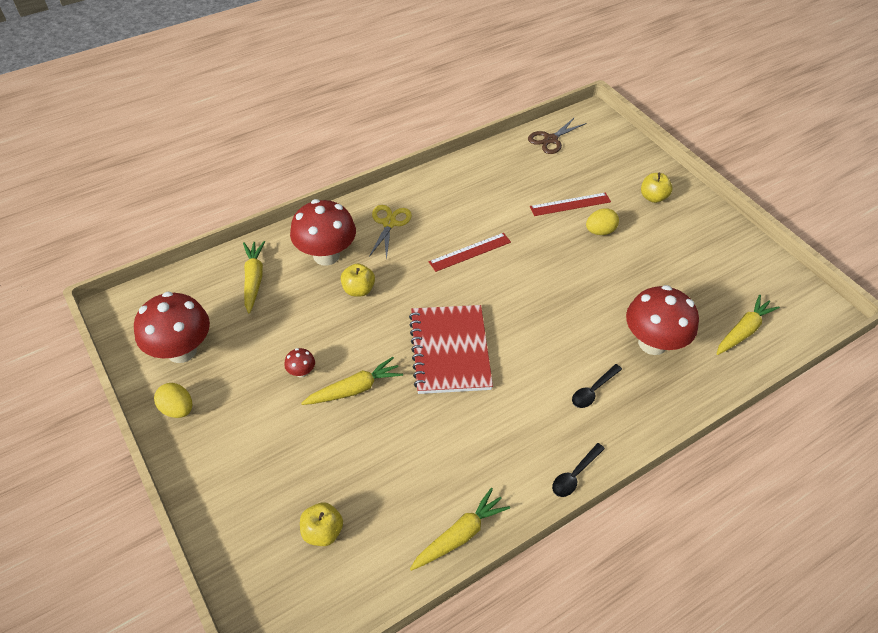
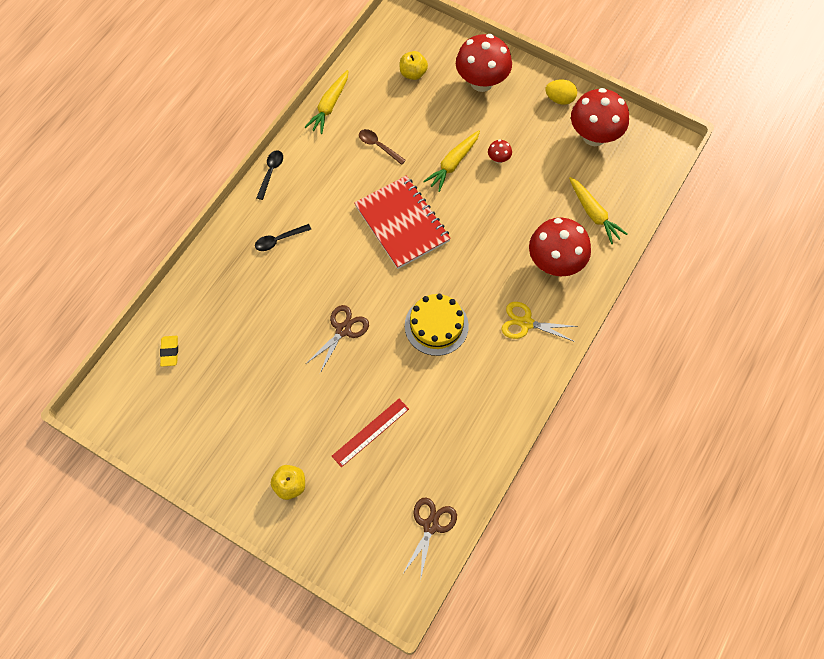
camera: 155 degrees right, 15 degrees up
yellow apple [341,263,375,297] -> none
yellow scissors [369,205,412,260] -> yellow scissors turned 120 degrees clockwise [501,302,578,342]
red ruler [429,233,511,272] -> yellow cake [405,294,469,356]
black spoon [572,364,622,408] -> black spoon turned 135 degrees counterclockwise [255,224,311,251]
yellow egg [586,208,619,235] -> none
red mushroom [626,285,699,355] -> red mushroom moved to [456,34,512,92]
yellow carrot [717,295,780,355] -> yellow eraser [160,336,178,367]
none -> brown scissors [306,305,369,373]
none -> brown spoon [359,129,406,165]

